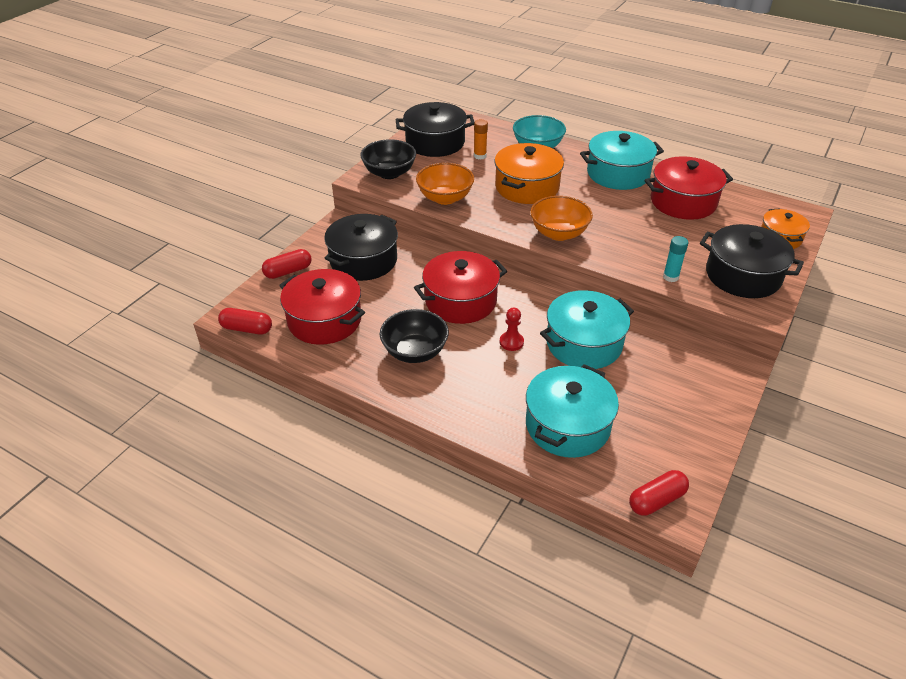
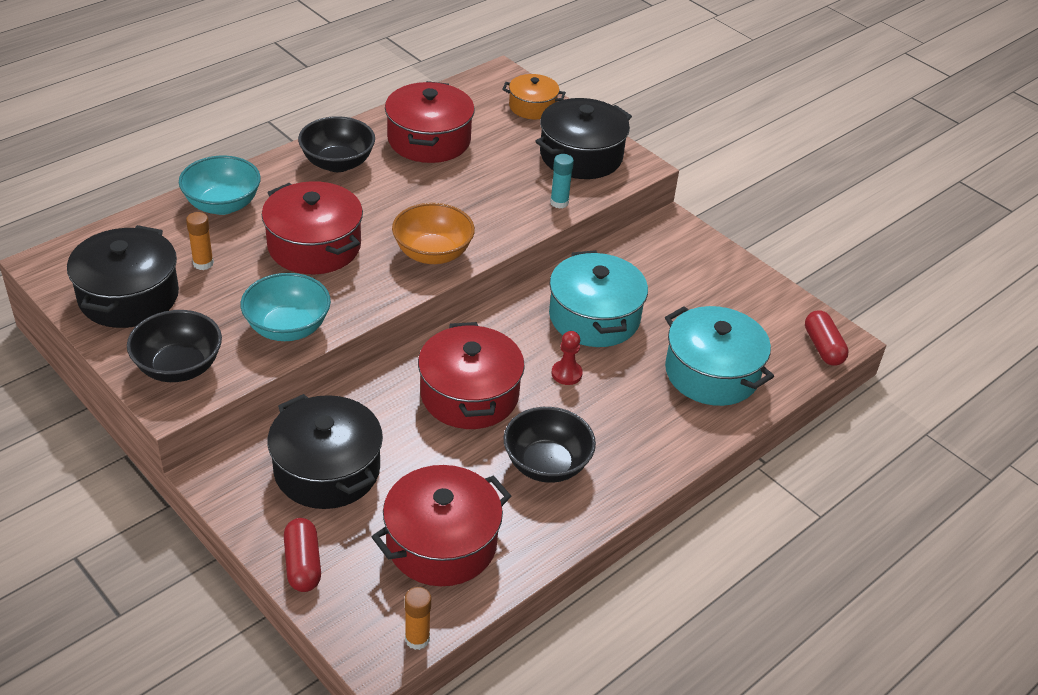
camera: 75 degrees left, 0 degrees up
red capsule [218,308,272,334] -> orange glue stick [404,587,431,650]
orange bowl [416,163,474,205] -> turquoise bowl [241,273,331,341]
orange pot [495,143,564,204] -> red pot [262,181,363,274]
turquoise pot [580,131,664,190] -> black bowl [298,116,375,172]

